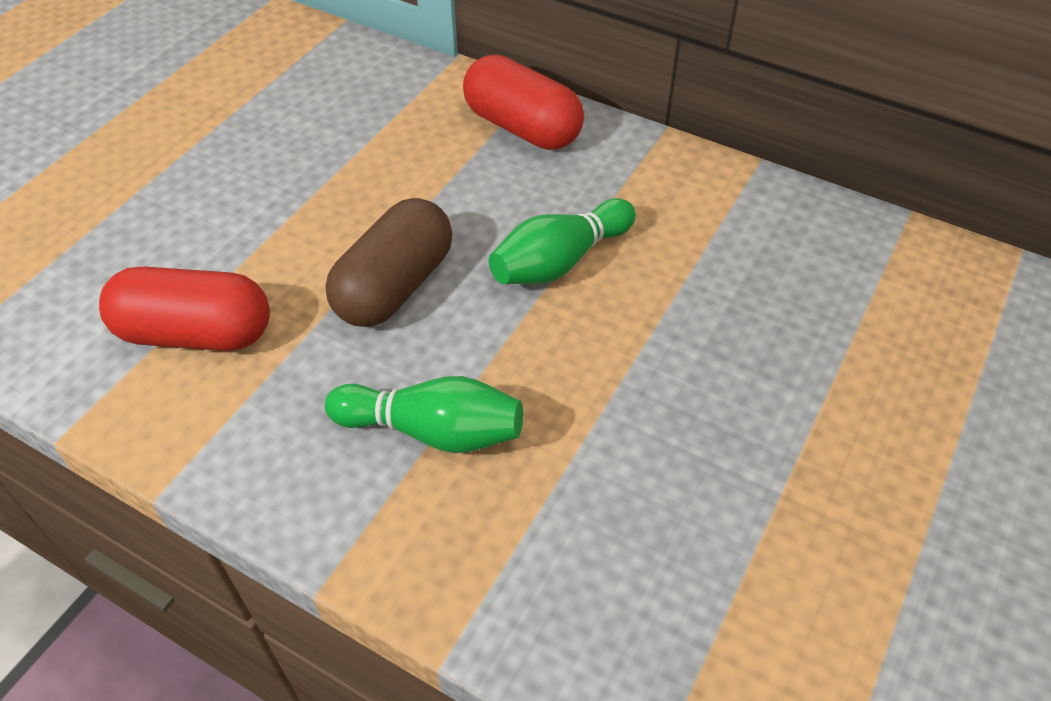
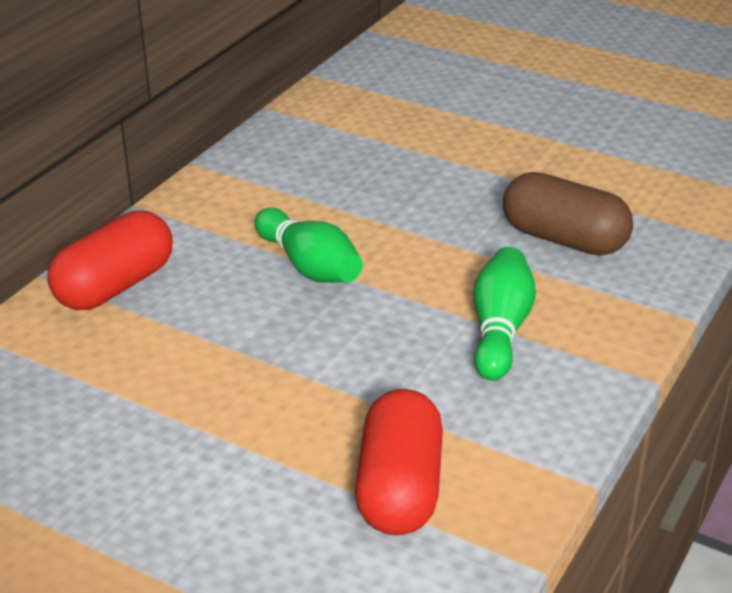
camera: 90 degrees left, 15 degrees down
brown capsule [325,198,453,327] -> brown capsule moved to [503,172,633,255]

